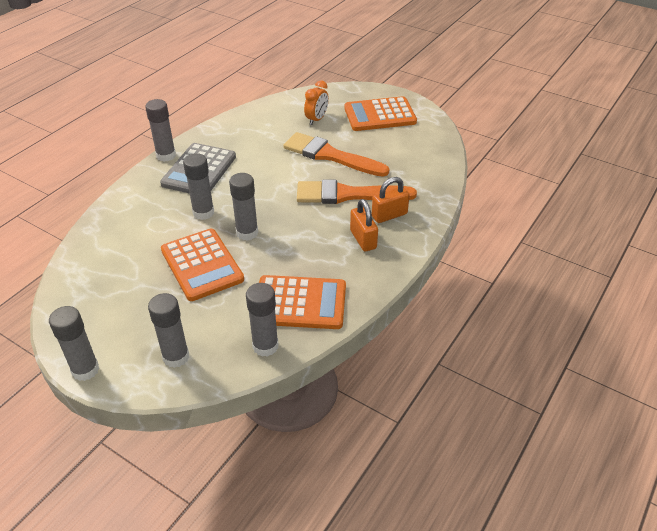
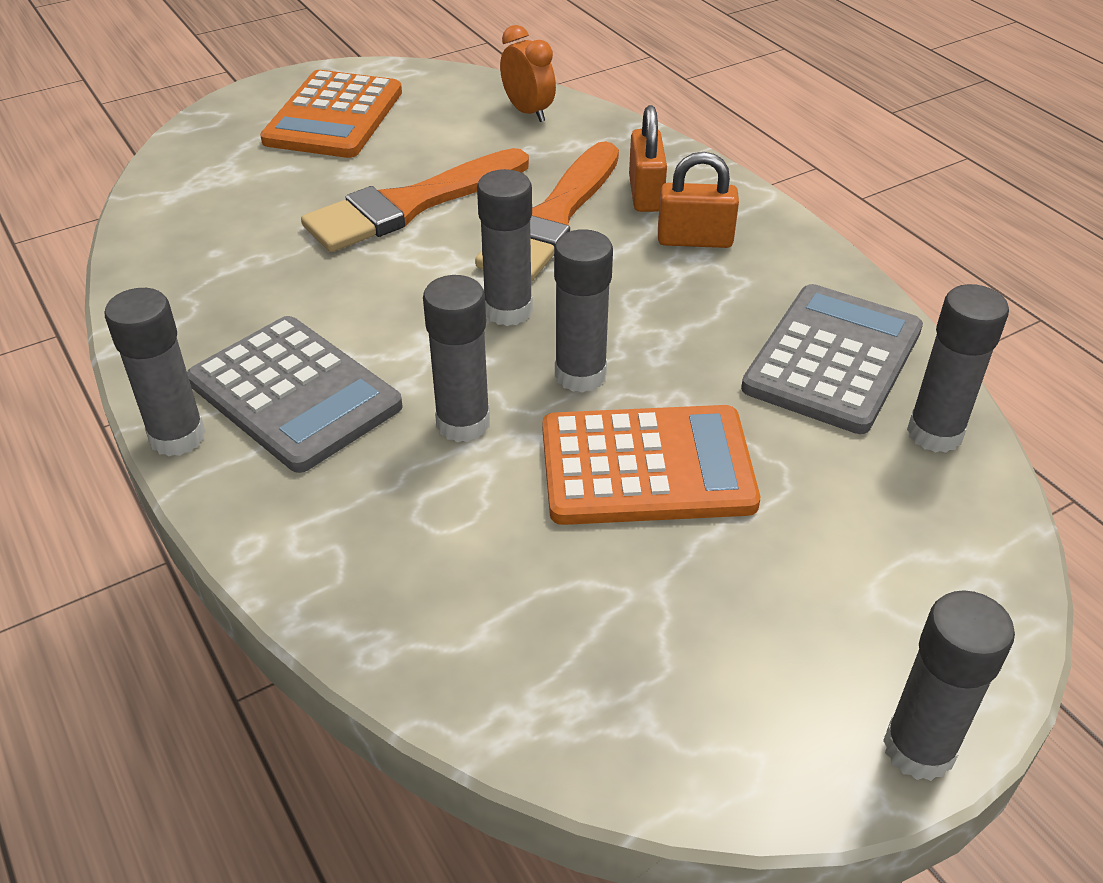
camera: 65 degrees left, 0 degrees up
grey glue stick [148,293,189,368] -> grey glue stick moved to [477,169,533,326]
orange calculator [259,275,346,329] -> grey calculator [741,284,923,434]
orange clock [304,80,329,125] -> orange clock moved to [500,25,556,122]

